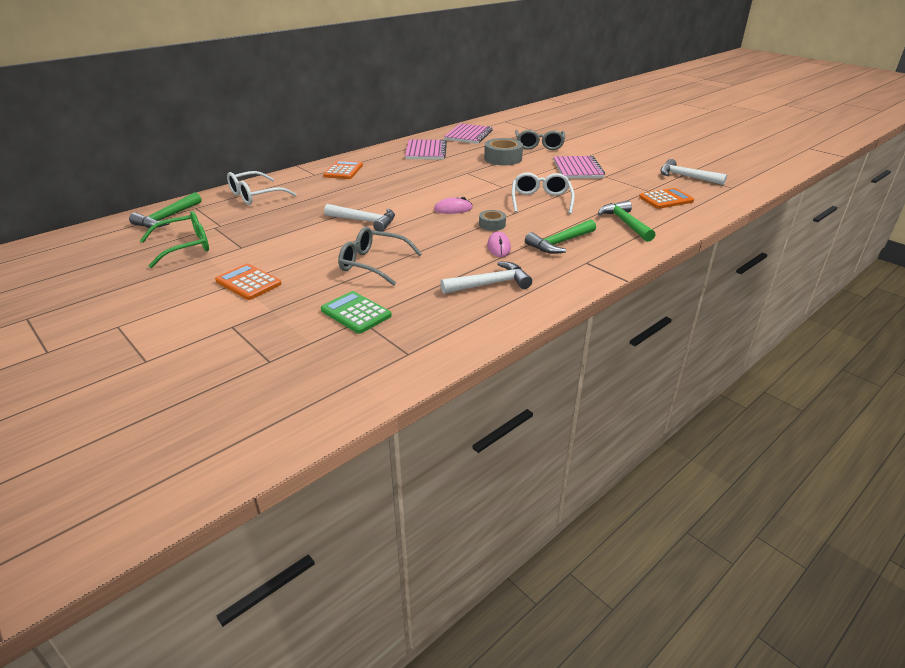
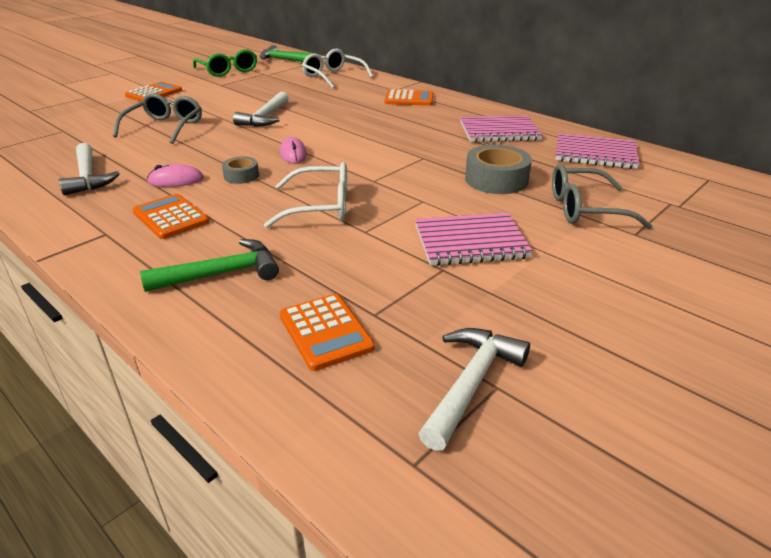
camera: 85 degrees right, 0 degrees up
green calculator [321,291,392,334] -> none
green hammer [525,219,596,254] -> orange calculator [133,194,209,239]

